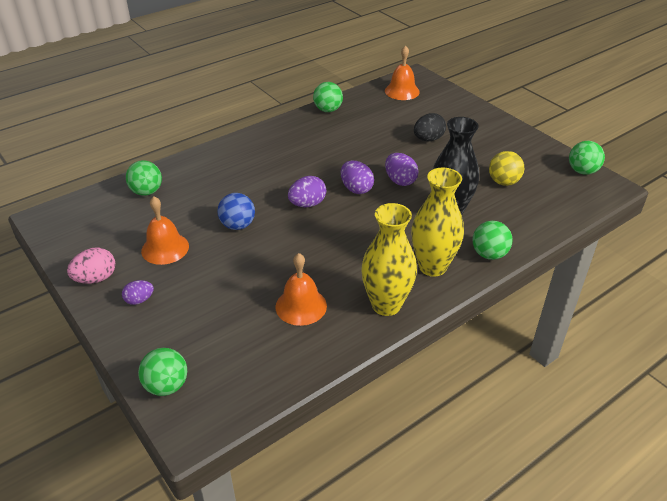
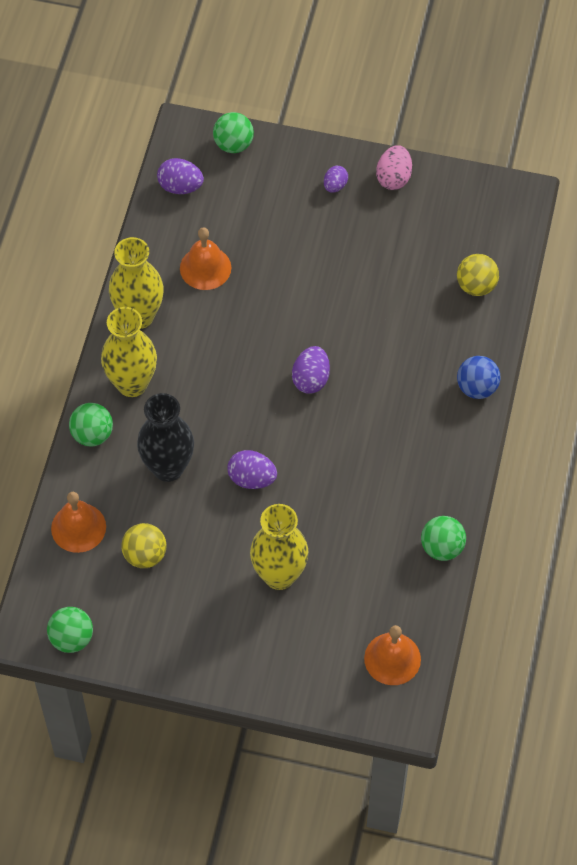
camera: 140 degrees right, 20 degrees up
green ball [126,160,162,196] -> yellow ball [457,254,499,296]
orange bell [141,196,189,265] -> orange bell moved to [51,492,106,553]
blue ball [217,193,255,230] -> blue ball moved to [457,356,500,399]
purple egg [341,161,374,194] -> purple egg moved to [157,158,204,194]
black egg [414,113,446,141] -> yellow vase [250,504,309,590]

